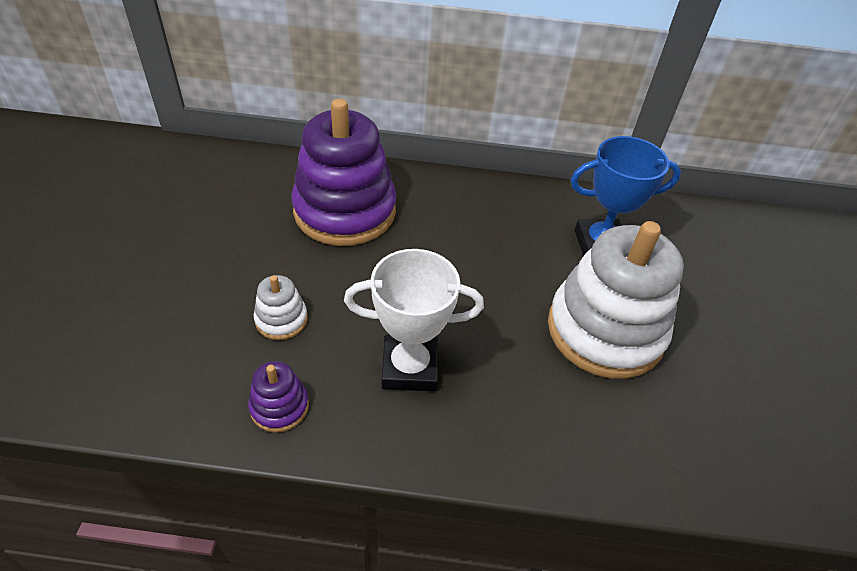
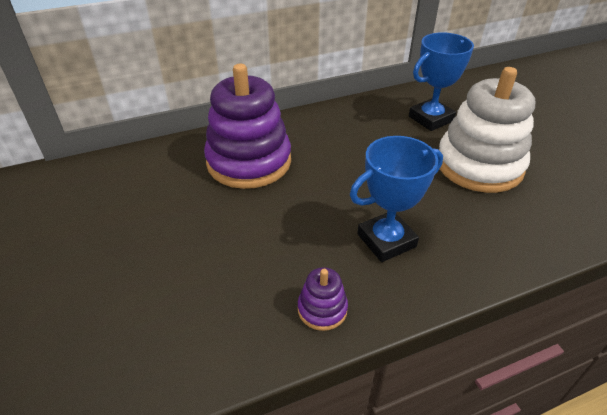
camera: 25 degrees left, 5 degrees down
white stacking toy [254,275,308,340] -> none
white trophy [344,249,484,392] -> blue trophy [350,136,443,262]

